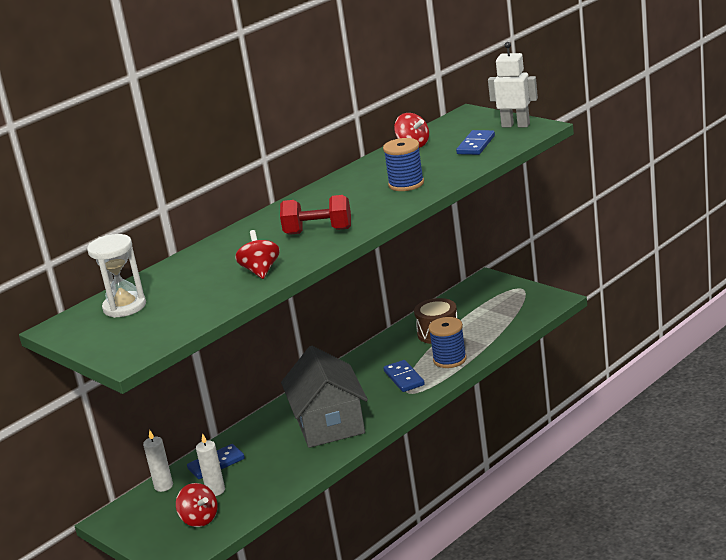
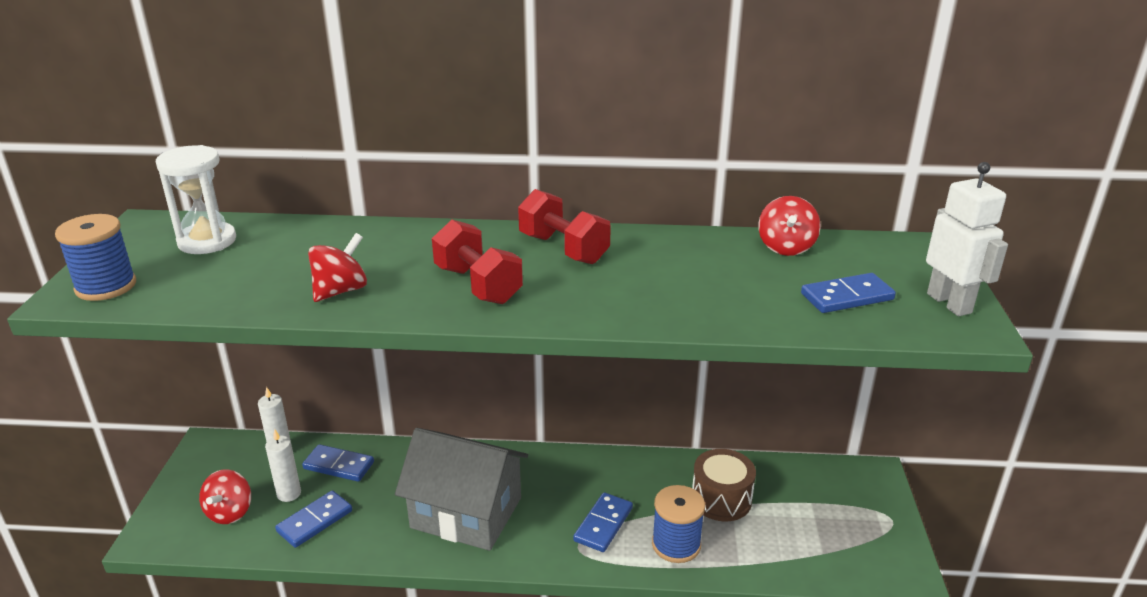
camera: 45 degrees right, 5 degrees up
grey house [281,346,368,448] -> grey house turned 75 degrees clockwise [395,428,528,551]
blue spool [383,138,424,191] -> blue spool moved to [55,214,136,301]
none -> blue domino [275,490,352,548]
none -> red dumbbell [518,189,611,264]

